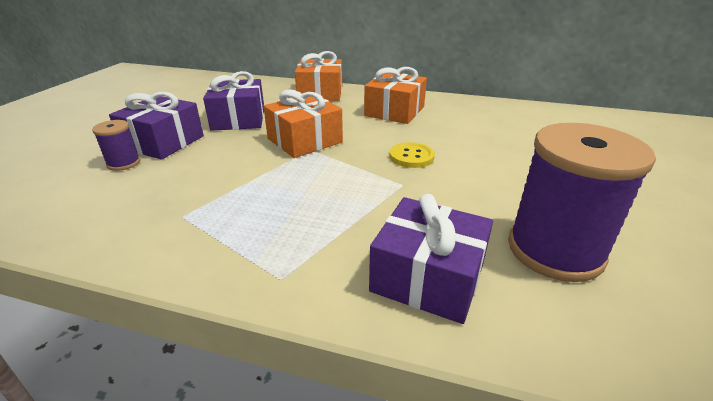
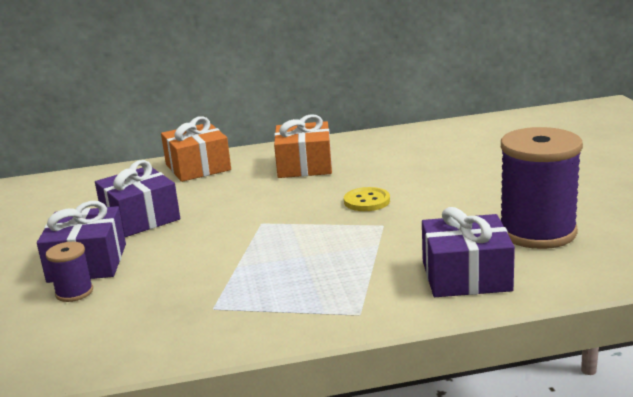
camera: 25 degrees left, 10 degrees down
orange gift [263,89,343,158] -> none

